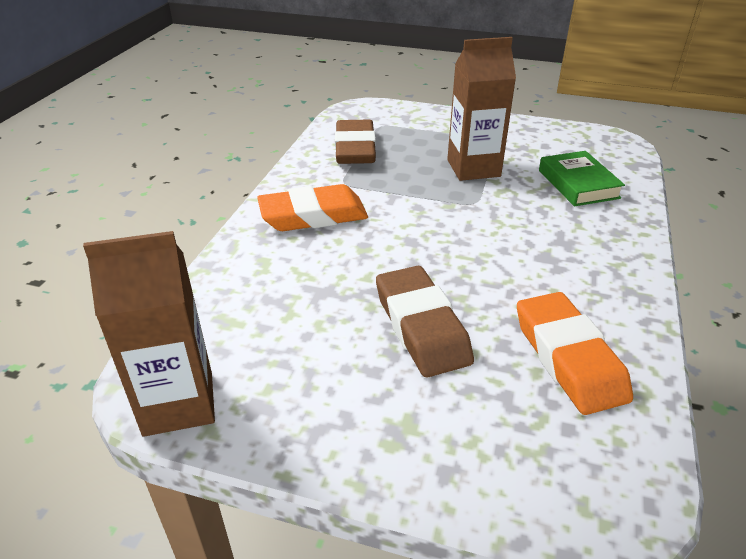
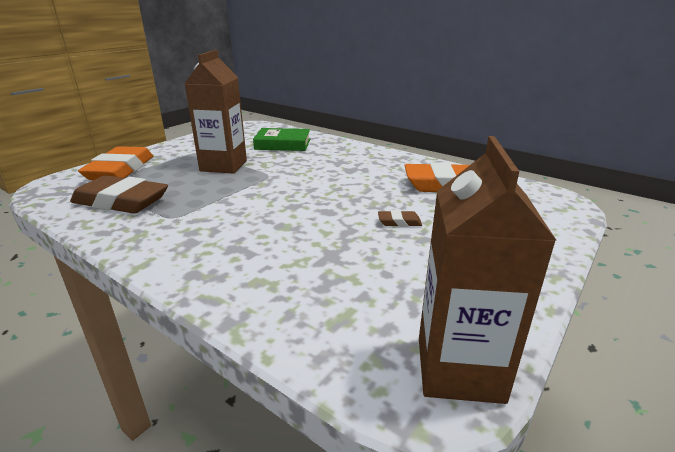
camera: 70 degrees left, 10 degrees down
orange eraser [257,184,368,231] -> orange eraser moved to [78,146,153,180]
brown eraser [376,266,474,378] -> brown eraser [378,210,422,227], size x0.42

